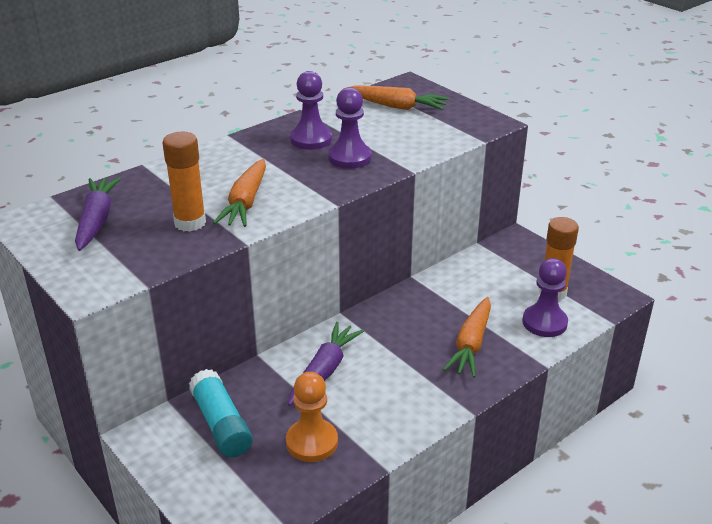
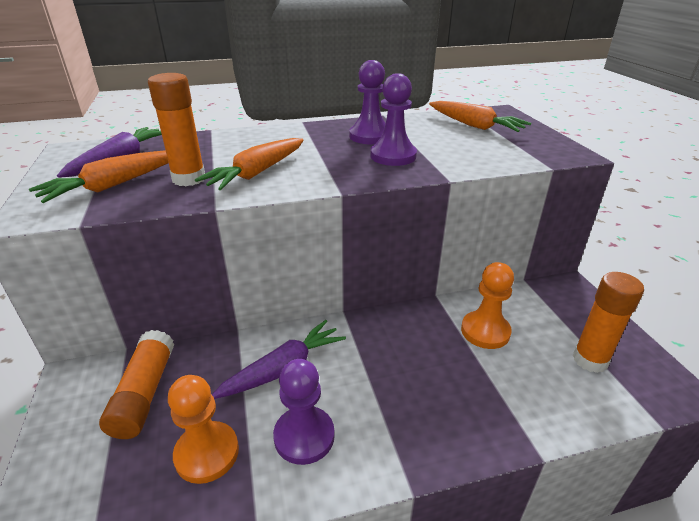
camera: 25 degrees right, 0 degrees up
turquoise glue stick [189,369,253,458] -> orange glue stick [99,330,174,439]
orange carrot [443,297,491,378] -> orange carrot moved to [29,150,168,203]
purple pawn [522,258,568,337] -> purple pawn moved to [273,359,335,465]
none -> orange pawn [461,262,514,349]

